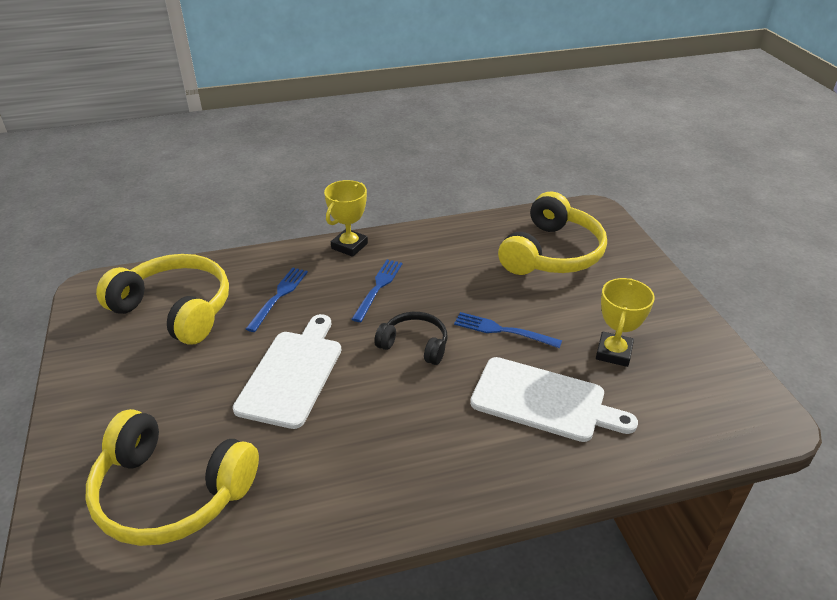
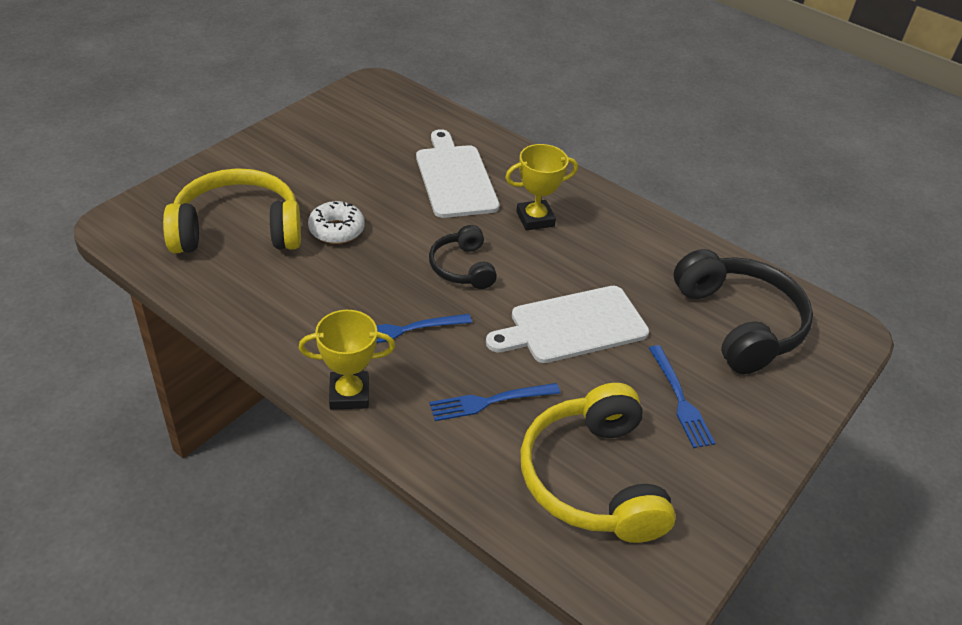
camera: 130 degrees left, 5 degrees up
yellow headphones [86,409,259,546] -> black headphones [674,249,813,374]
blue fork [454,312,562,348] -> blue fork moved to [649,345,715,448]
yellow trophy [596,278,655,367] -> yellow trophy moved to [505,144,578,230]
none -> white donut [308,201,365,244]

